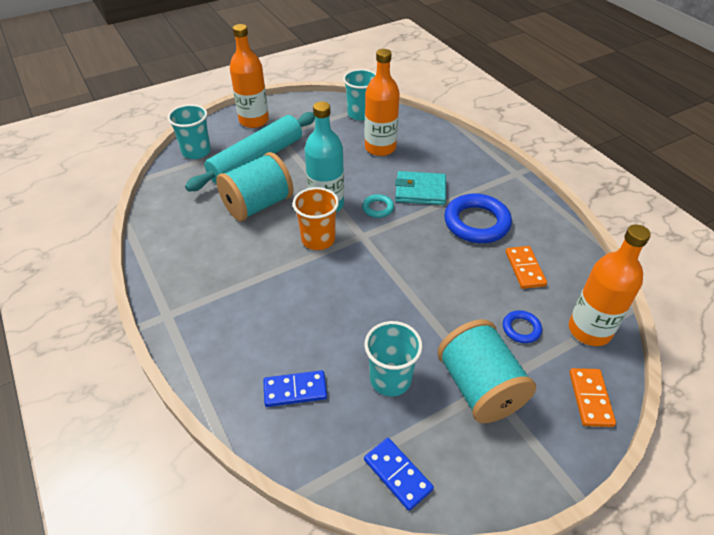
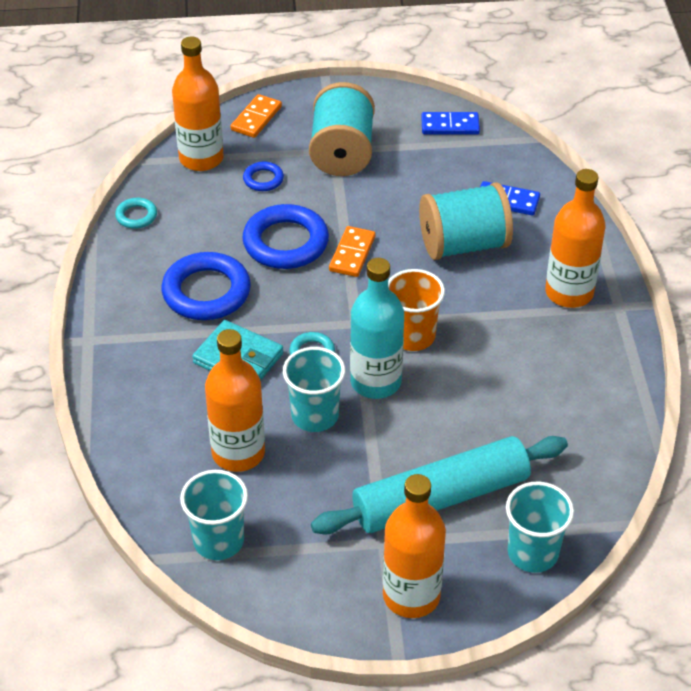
camera: 155 degrees left, 0 degrees up
turquoise spool [216,152,294,222] -> turquoise spool moved to [419,182,513,260]
turquoise cup [364,321,423,396] -> turquoise cup moved to [283,347,345,432]
blue domino [364,438,434,511] -> blue domino turned 75 degrees counterclockwise [421,112,480,135]
orange domino [506,246,547,289] -> orange domino moved to [329,226,376,277]
none -> turquoise ring [115,198,157,229]
none -> blue ring [242,204,329,269]
none -> orange bottle [545,169,606,308]

